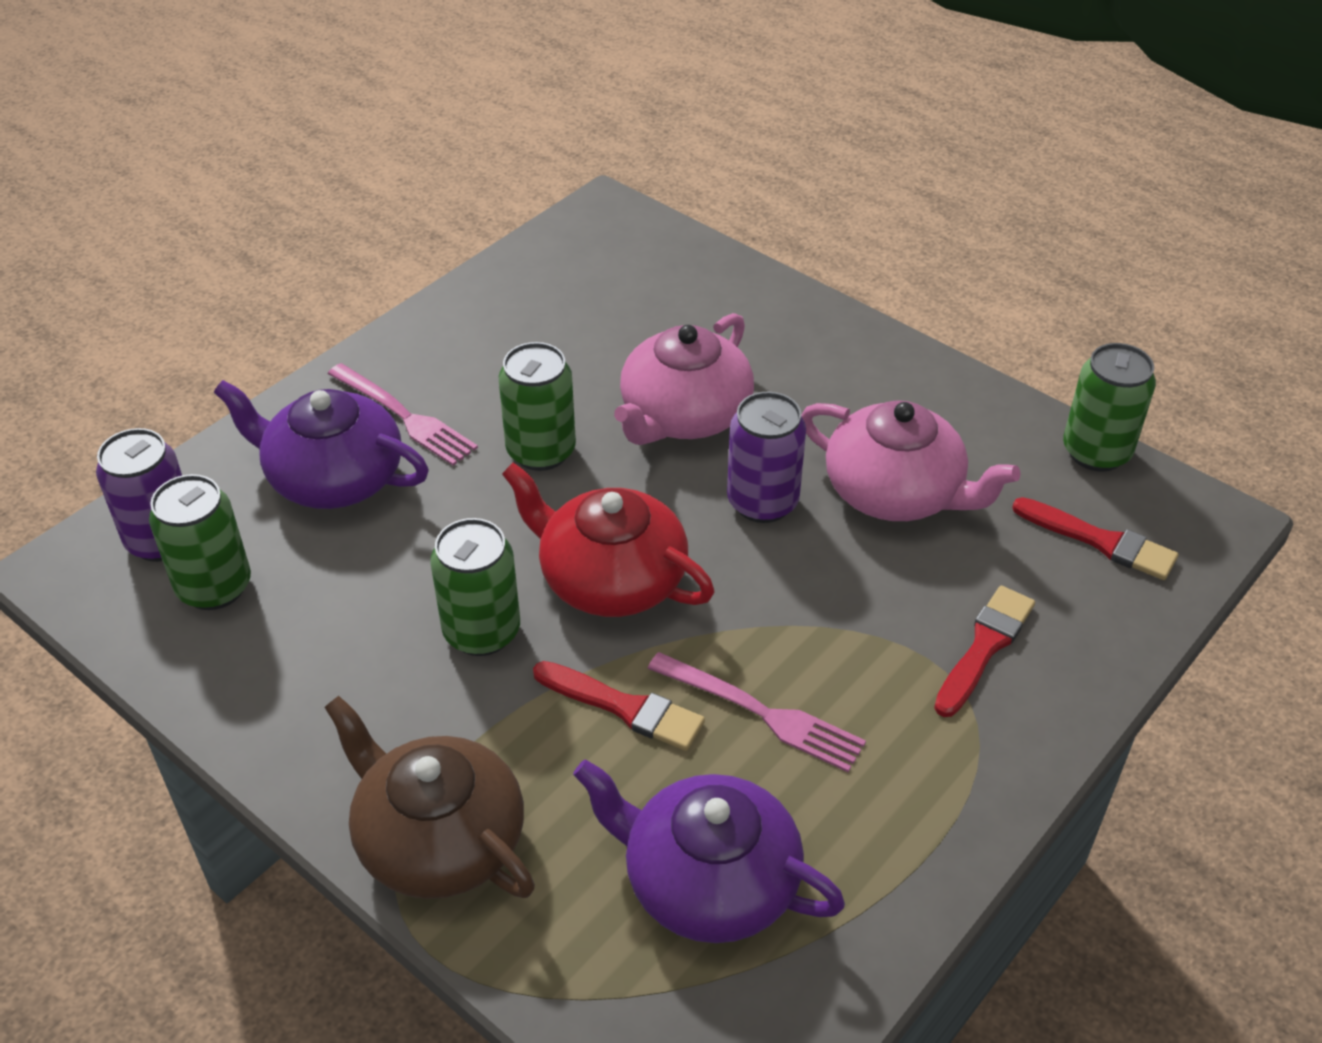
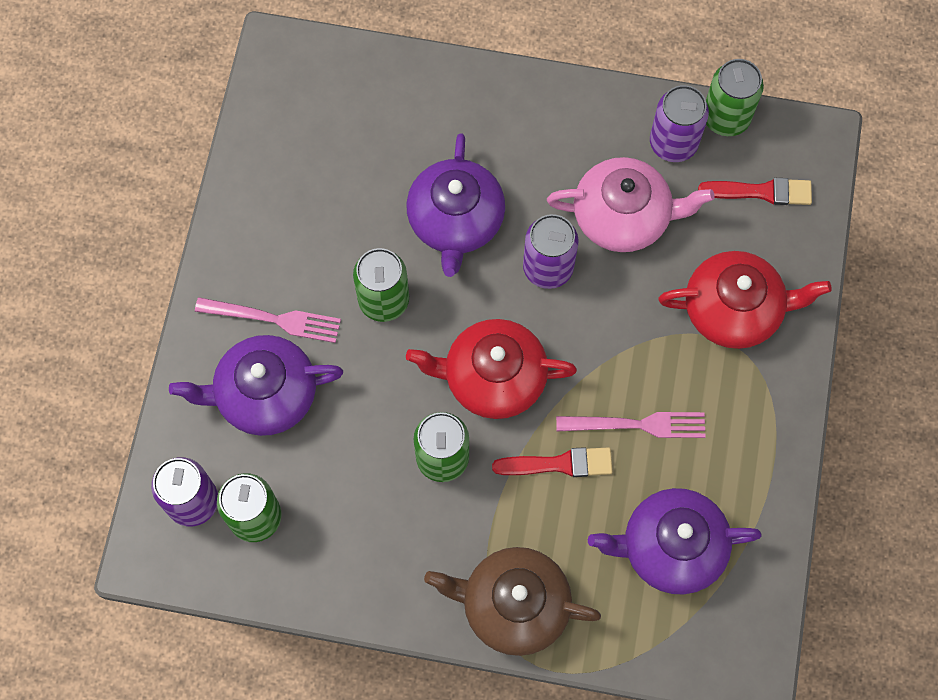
camera: 30 degrees left, 25 degrees up
pink teapot [614,313,754,445] -> purple teapot [406,133,505,277]
red brush [934,586,1035,717] -> red teapot [659,251,832,349]
none -> purple can [650,85,709,162]

